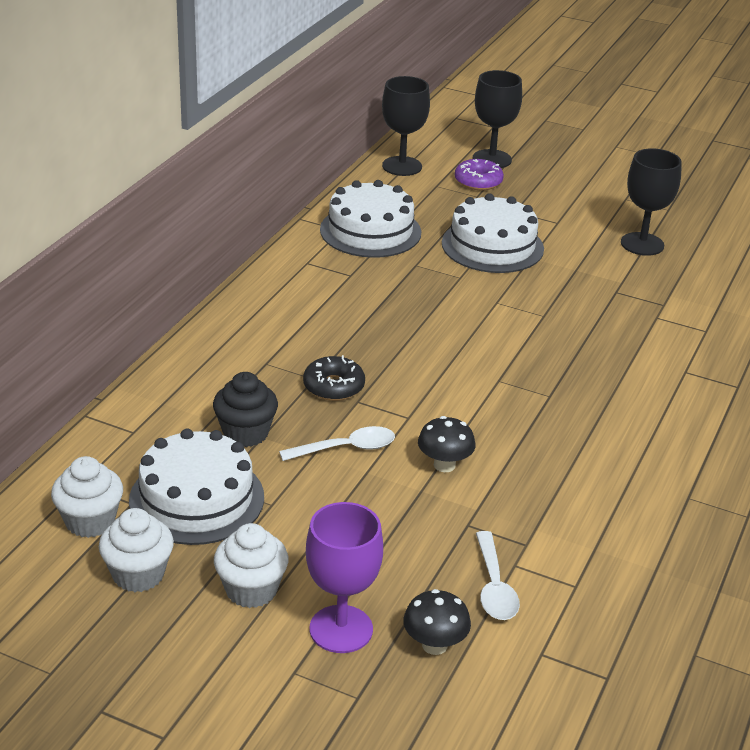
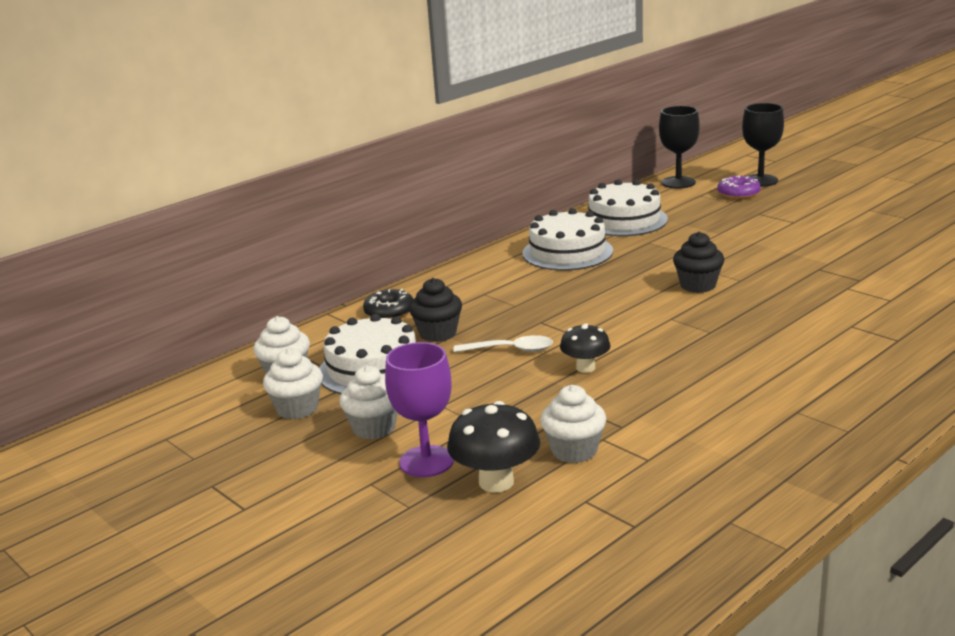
camera: 25 degrees right, 10 degrees down
black donut [303,355,365,401] -> black donut moved to [363,289,413,319]
black mushroom [403,589,471,655] -> black mushroom [447,401,540,492], size x1.55
white cake [442,193,544,273] -> white cake moved to [522,208,613,271]
white spoon [476,531,520,620] -> white cupcake [540,385,606,463]
black goblet [621,148,682,256] -> none
none -> black cupcake [673,232,725,293]

